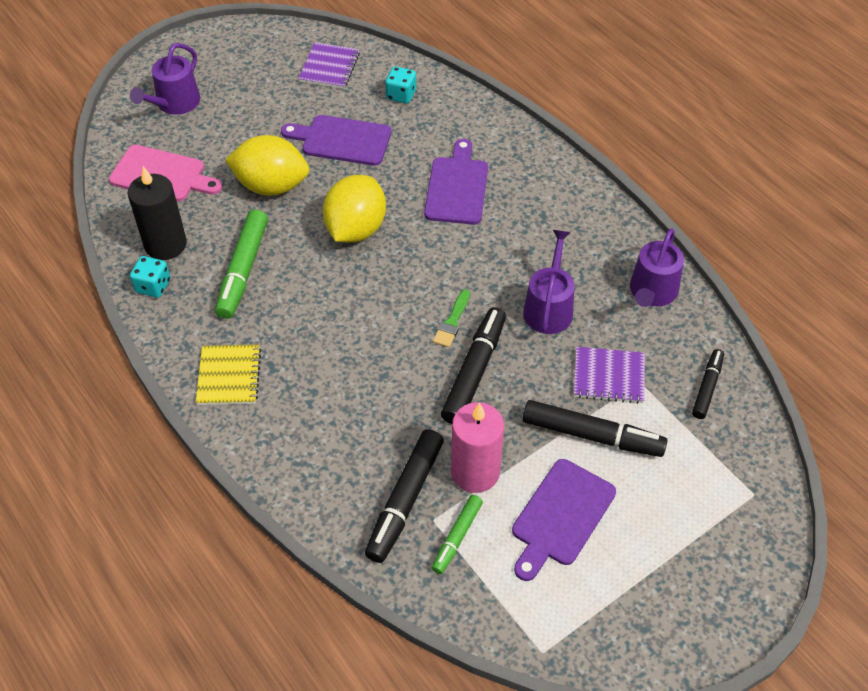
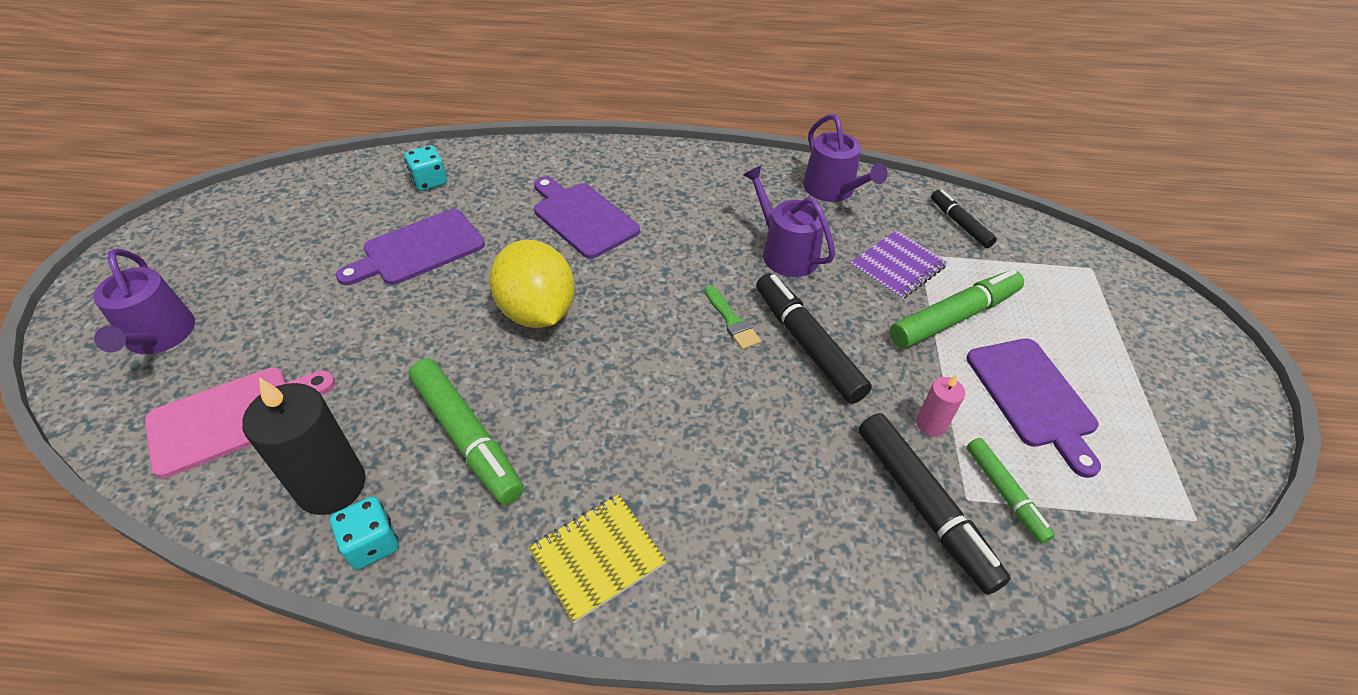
camera: 50 degrees left, 5 degrees down
yellow notebook [196,344,261,405] -> yellow notebook turned 75 degrees counterclockwise [528,494,667,623]
yellow lemon [225,135,309,196] -> none
purple notebook [298,42,360,89] -> none
pink candle [451,402,504,493] -> pink candle [916,374,965,436], size x0.50
black marker [523,400,668,457] -> green marker [890,269,1024,349]

